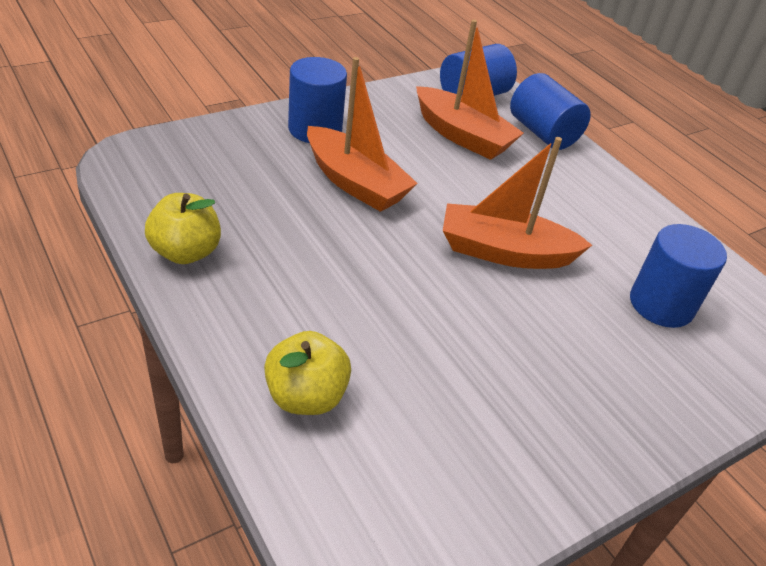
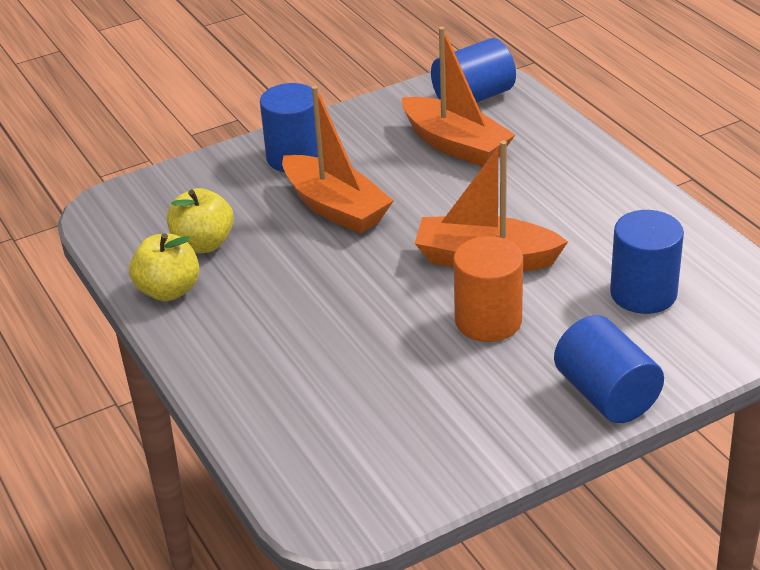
camera: 10 degrees right, 5 degrees down
yellow apple [264,331,351,415] -> yellow apple moved to [167,188,234,253]
blue cylinder [510,73,591,150] -> blue cylinder moved to [554,315,664,423]
none -> orange cylinder [453,236,523,342]

